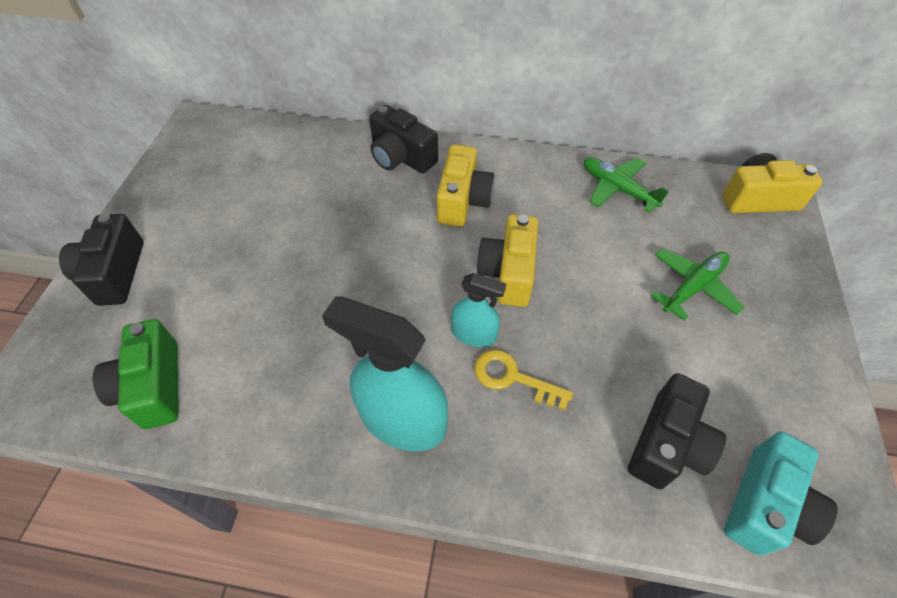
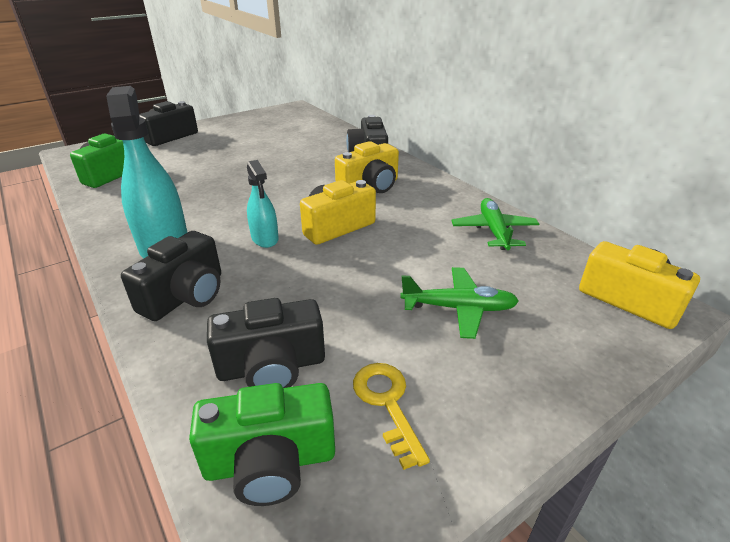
camera: 45 degrees right, 20 degrees down
yellow key [474,350,573,410] -> yellow key moved to [353,363,430,470]
turquoise camera [724,432,838,556] -> green camera [189,383,335,506]
none -> black camera [121,231,221,321]

